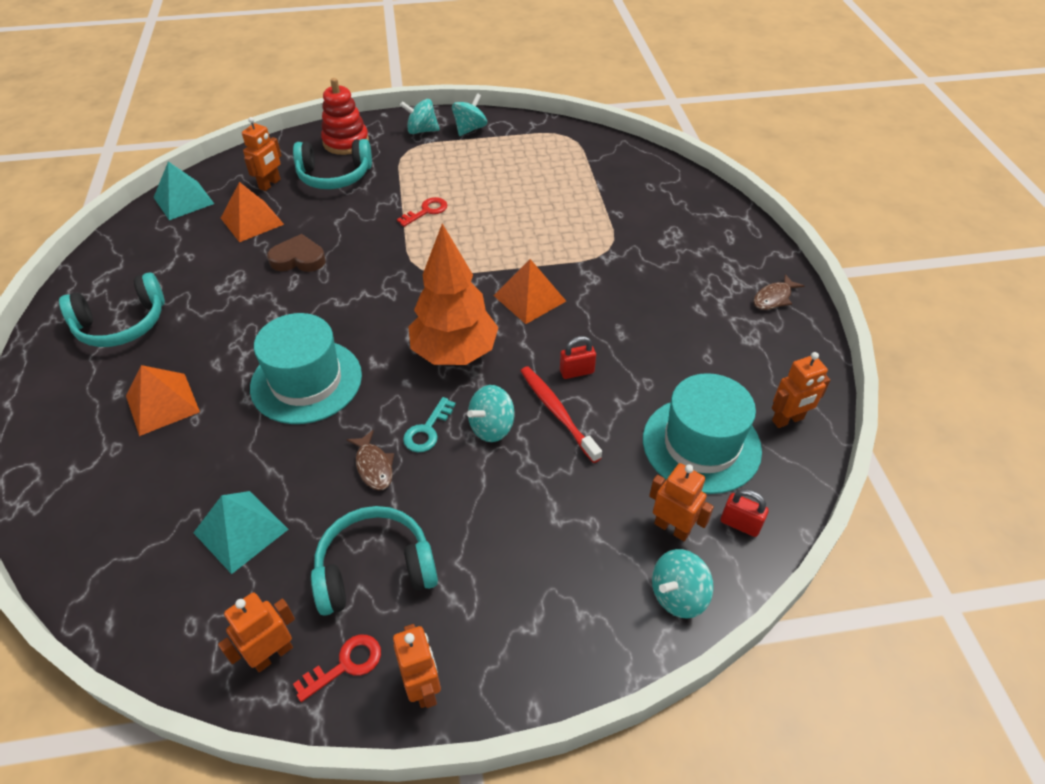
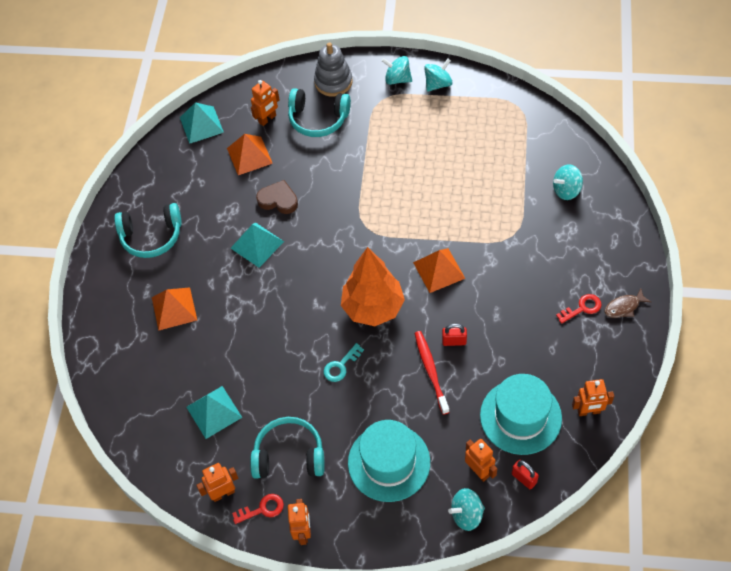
camera: 20 degrees right, 10 degrees up
turquoise hat [250,313,362,424] -> turquoise hat moved to [348,420,430,502]
red stacking toy [321,78,369,155] -> grey stacking toy [314,42,353,97]
brown fish [347,430,394,490] -> none
red key [397,197,447,227] -> red key moved to [556,294,602,324]
turquoise spinning top [467,385,515,442] -> turquoise spinning top moved to [553,164,583,200]
none -> turquoise pyramid [231,222,284,268]

